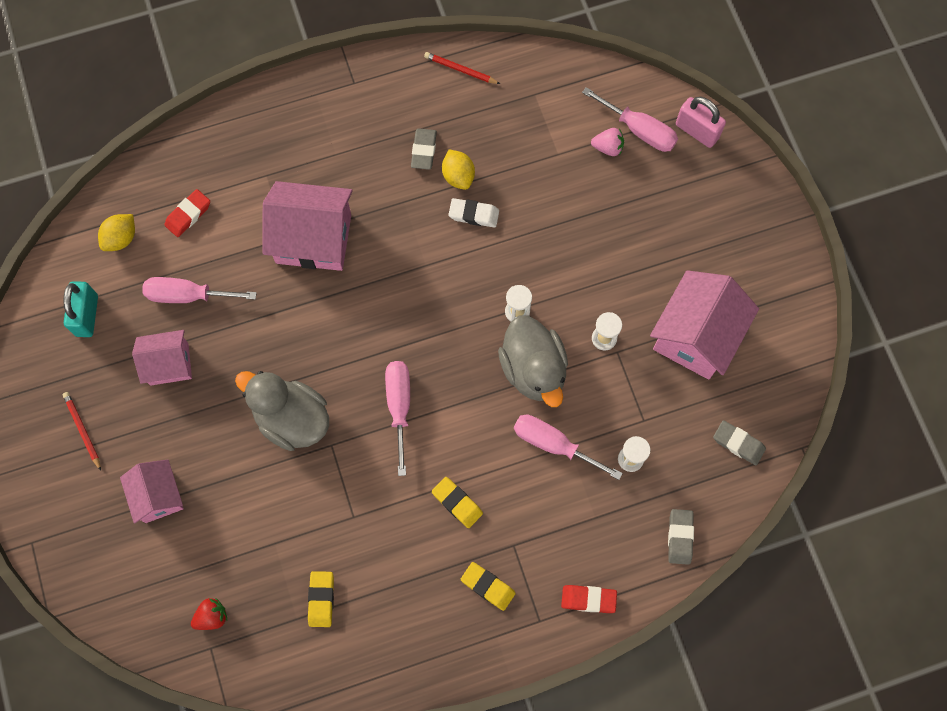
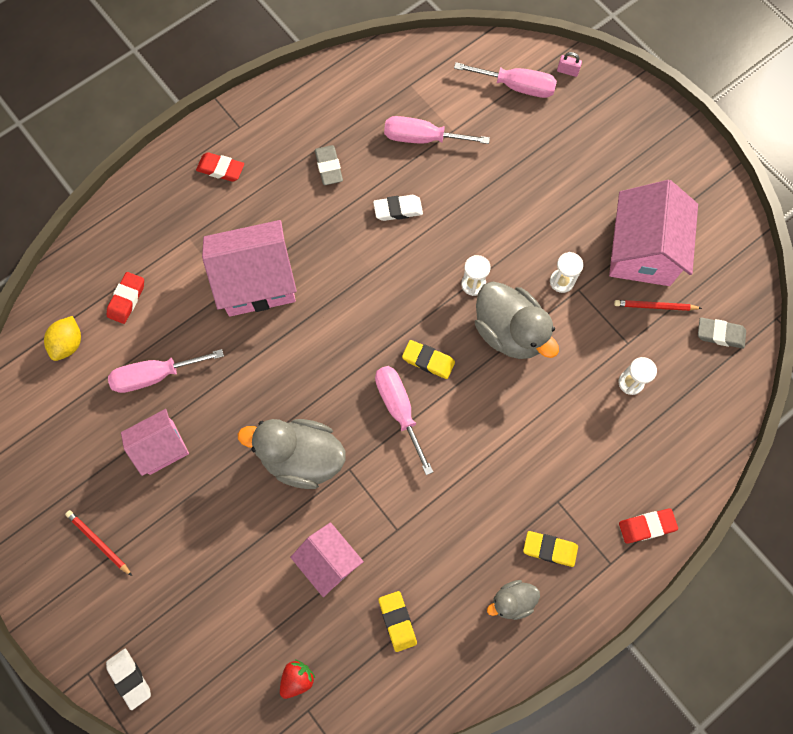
camera: 20 degrees left, 0 degrees up
turquoise padlock [63,281,98,337] -> none
pink house [120,460,184,524] -> pink house moved to [290,522,364,597]
red pencil [424,52,500,84] -> red pencil moved to [614,300,702,311]
yellow eraser [432,477,483,528] -> yellow eraser moved to [402,340,455,379]
yellow lemon [442,150,475,190] -> none
pink screwdriver [514,415,623,480] -> pink screwdriver moved to [384,116,490,144]
pink strawberry [591,128,624,156] -> none
grey eraser [668,509,694,565] -> none
pink padlock [676,97,726,148] -> pink padlock [557,52,582,77], size x0.51
none -> white eraser [106,649,151,710]
none -> red eraser [196,152,244,182]
none -> grey duck [487,580,540,620]

